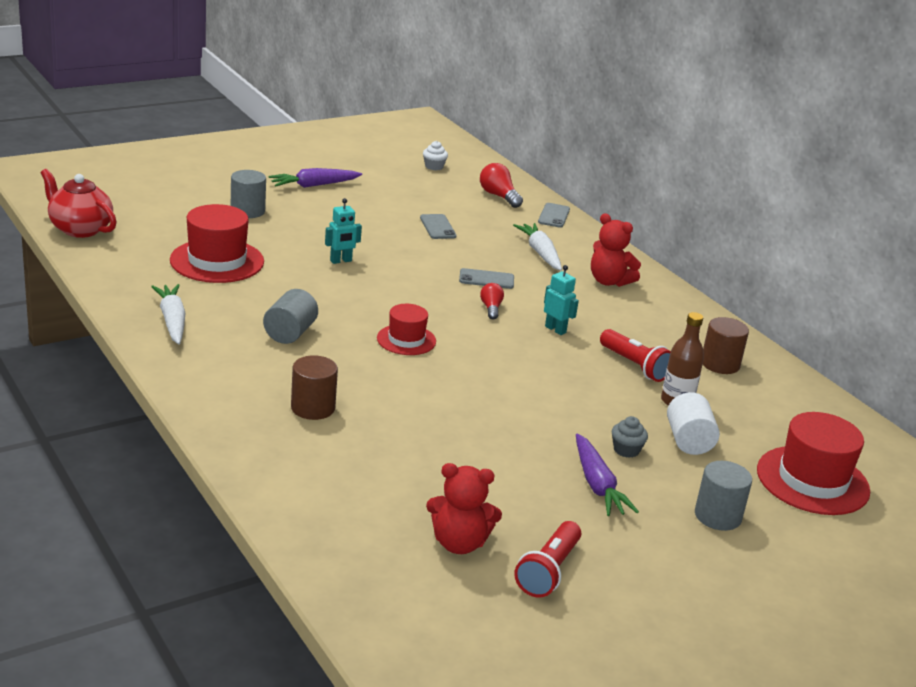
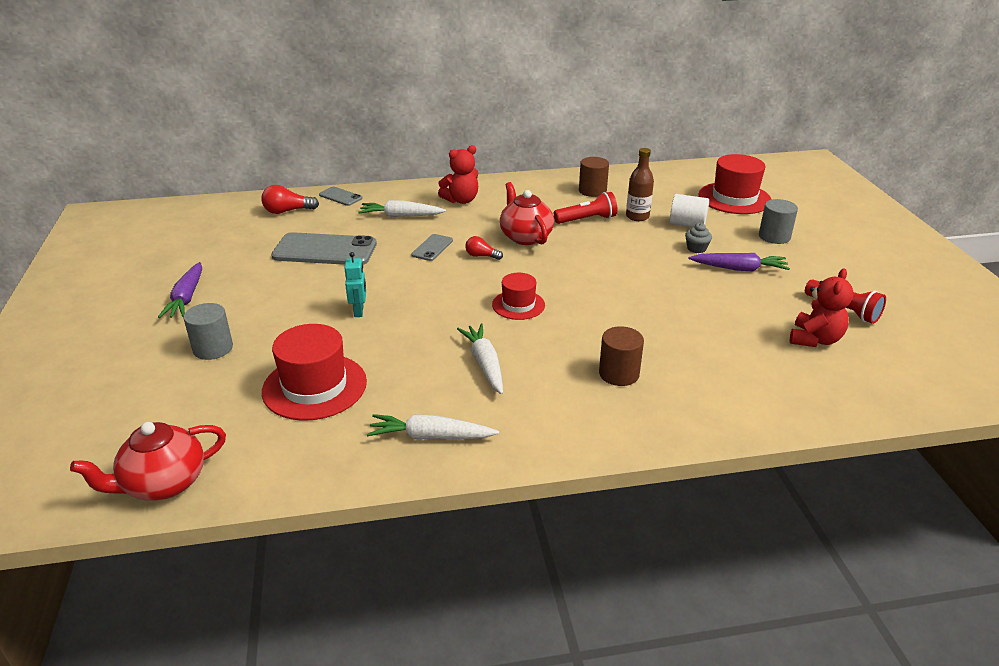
camera: 65 degrees left, 5 degrees up
grey cylinder [263,289,318,344] -> white carrot [457,323,503,394]
grey phone [420,214,457,239] -> grey phone [271,232,377,265], size x2.02
white cupcake [423,141,448,170] -> none
turquoise robot [544,265,579,335] -> red teapot [500,182,554,245]

